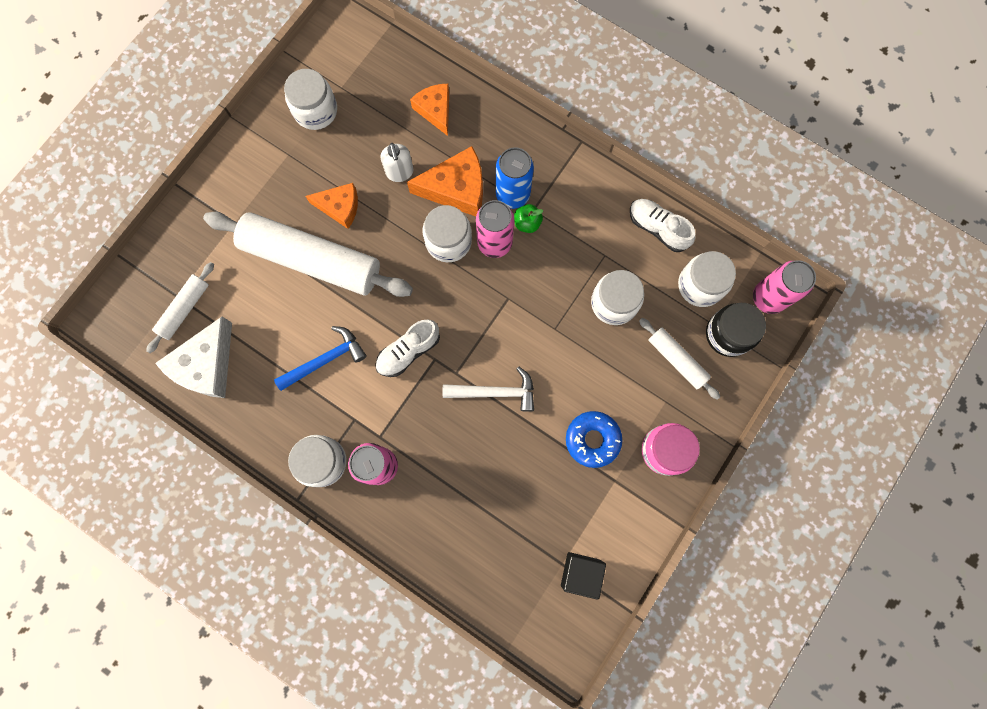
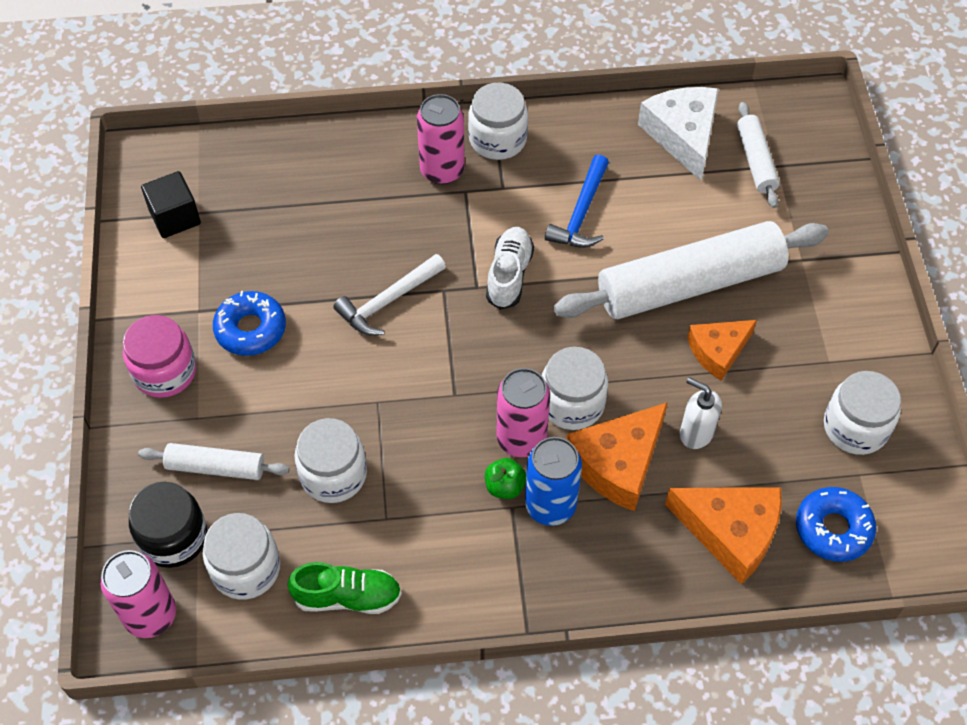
camera: 140 degrees right, 20 degrees down
orange cheese [410,84,449,136] -> orange cheese [665,487,782,585], size x1.52
white shoe [630,199,696,252] -> green shoe [287,562,402,614]
none -> blue donut [796,487,877,562]

